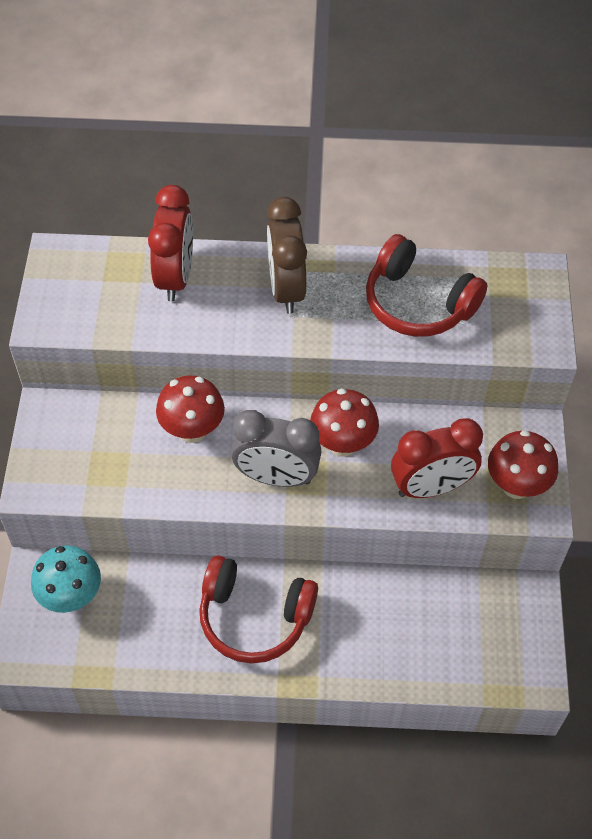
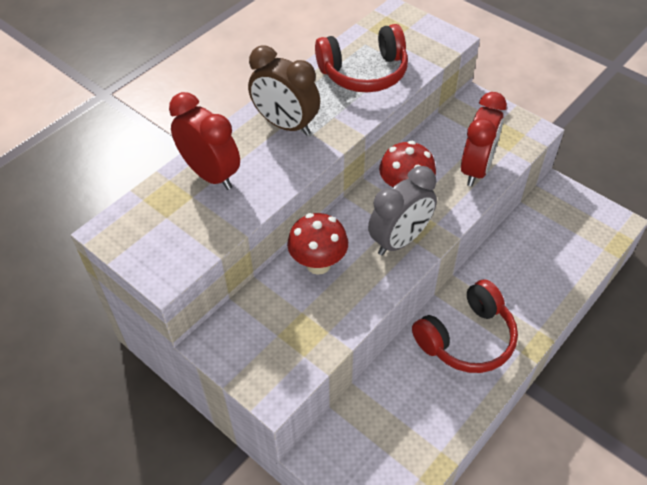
camera: 50 degrees left, 5 degrees down
turquoise mushroom [31,545,101,613] -> none
red mushroom [488,430,558,499] -> none

